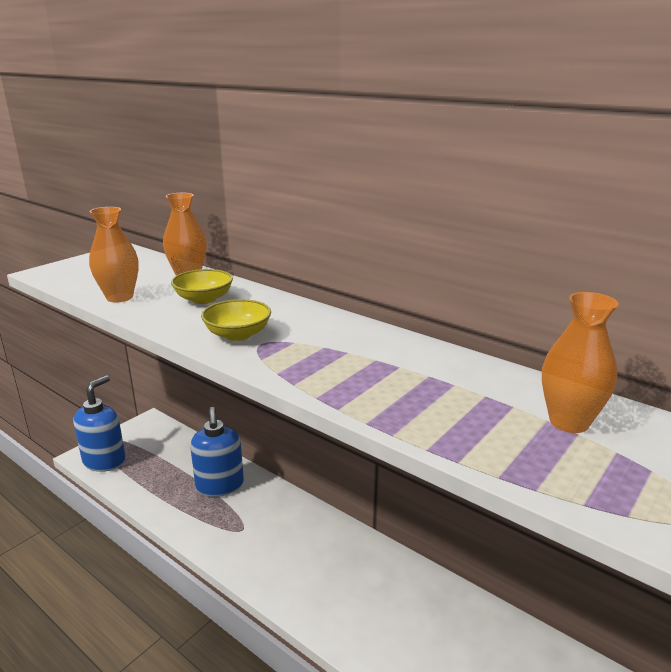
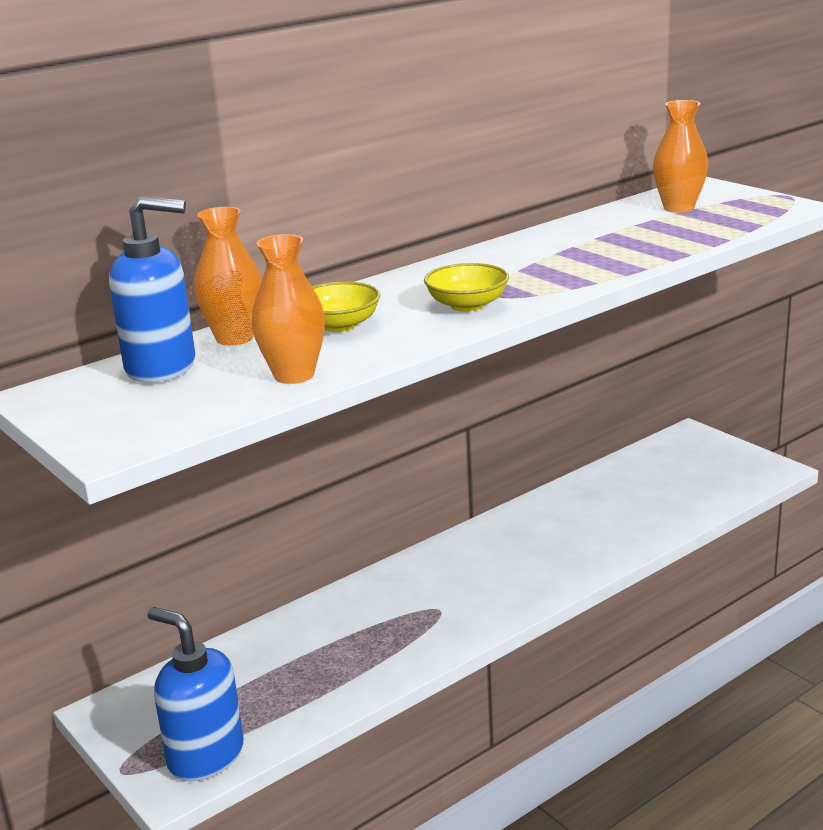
camera: 75 degrees left, 0 degrees up
blue soap dispenser [190,407,244,497] -> blue soap dispenser moved to [109,196,195,383]

